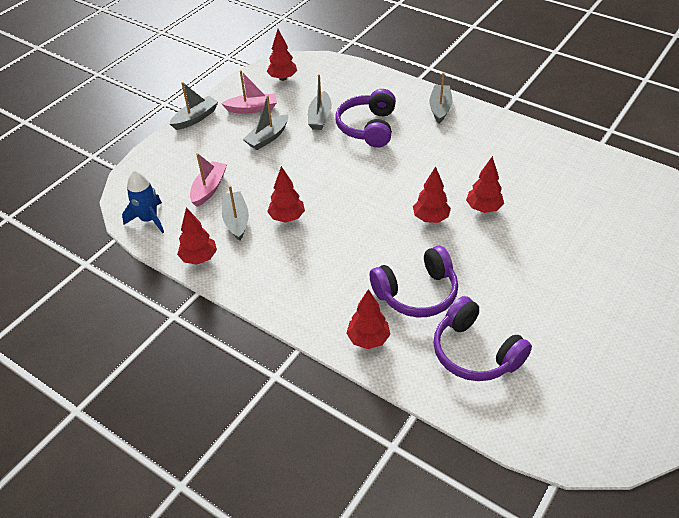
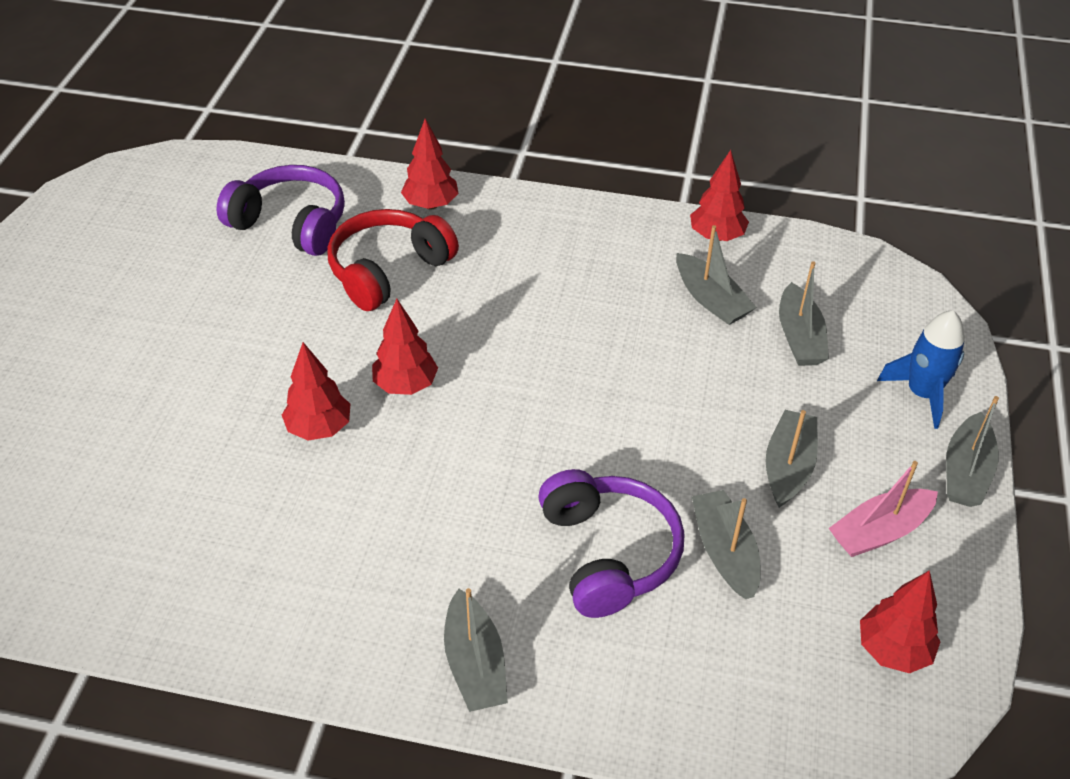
camera: 155 degrees right, 0 degrees up
blue rocket [122,170,164,233] -> blue rocket moved to [877,310,965,429]
pink boat [190,153,227,207] -> grey boat [779,261,829,366]
red tree [267,166,305,223] -> none
purple headphones [369,246,458,317] -> red headphones [327,209,459,311]

